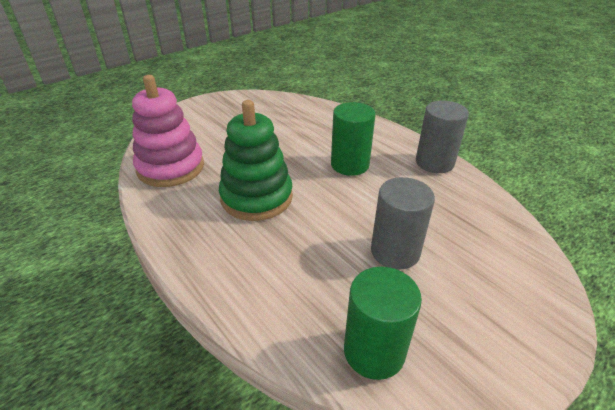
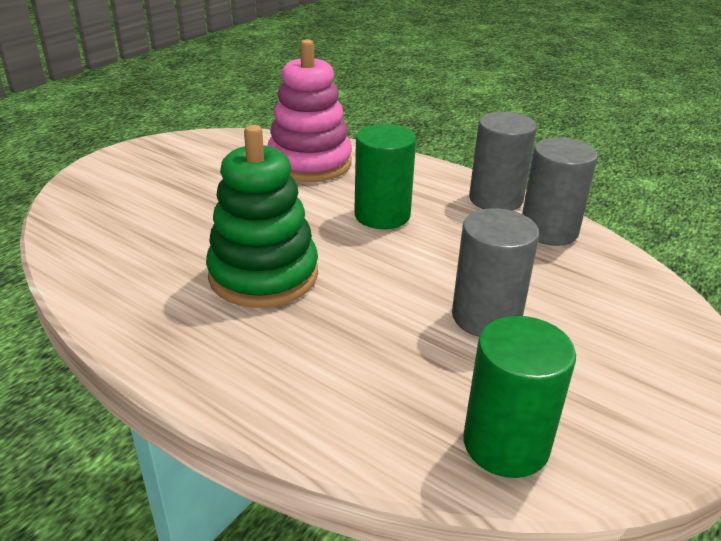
camera: 15 degrees left, 5 degrees down
pink stacking toy [132,75,204,187] -> pink stacking toy moved to [267,39,352,182]
none -> grey cylinder [522,138,598,246]

